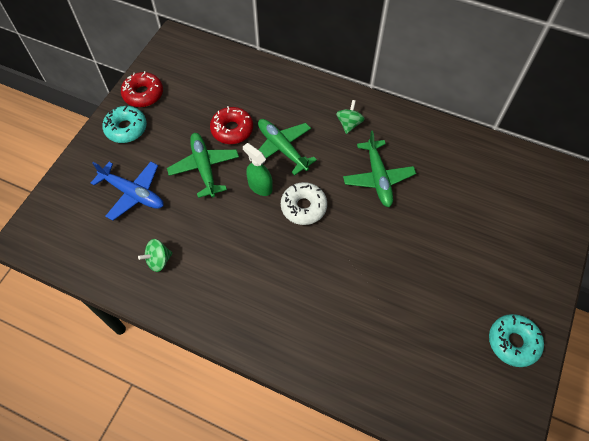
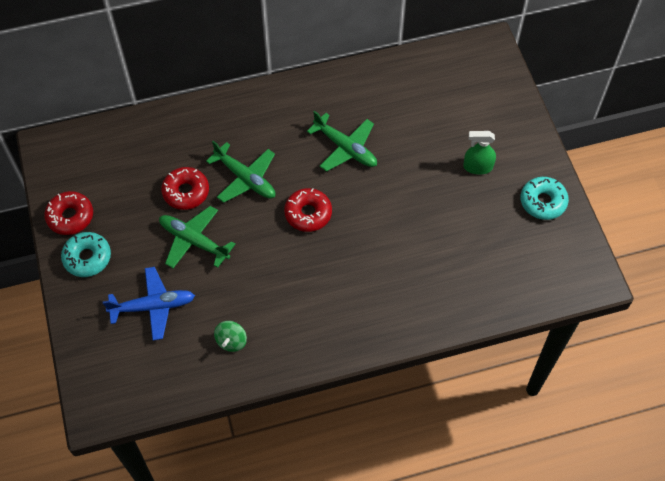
camera: 40 degrees left, 0 degrees up
green spray bottle [243,143,273,196] -> green spray bottle moved to [463,131,496,175]
green plane [258,119,317,175] -> green plane turned 150 degrees counterclockwise [206,141,275,203]
white donut [281,182,327,225] -> red donut [284,188,332,232]
green spinning top [336,100,365,134] -> none

